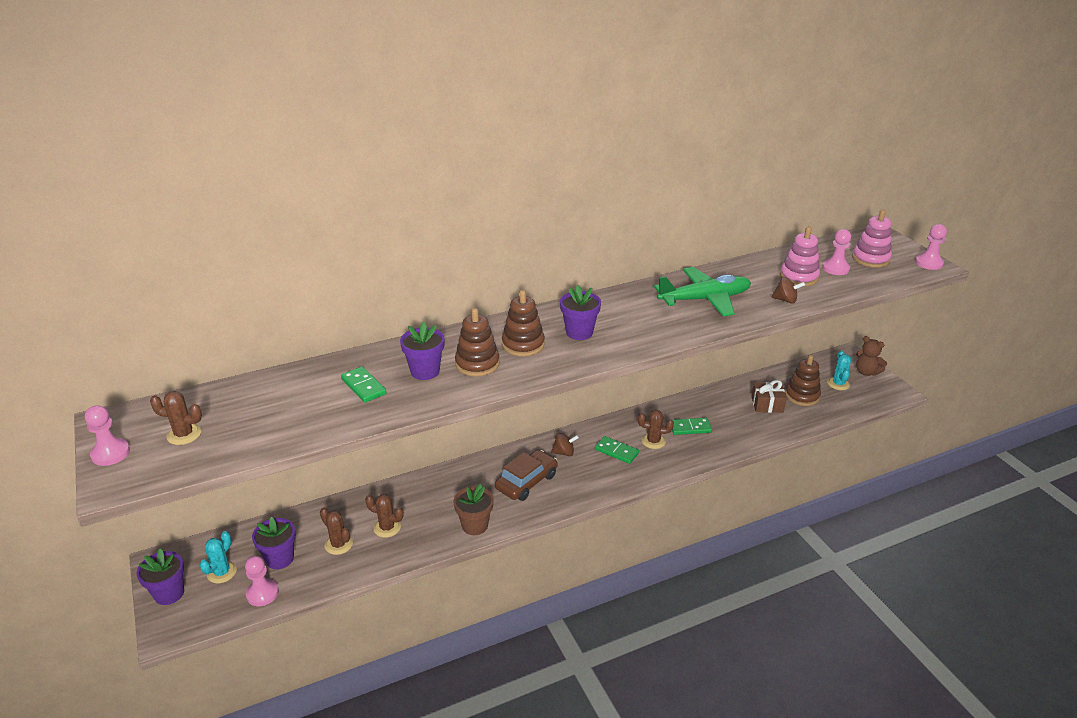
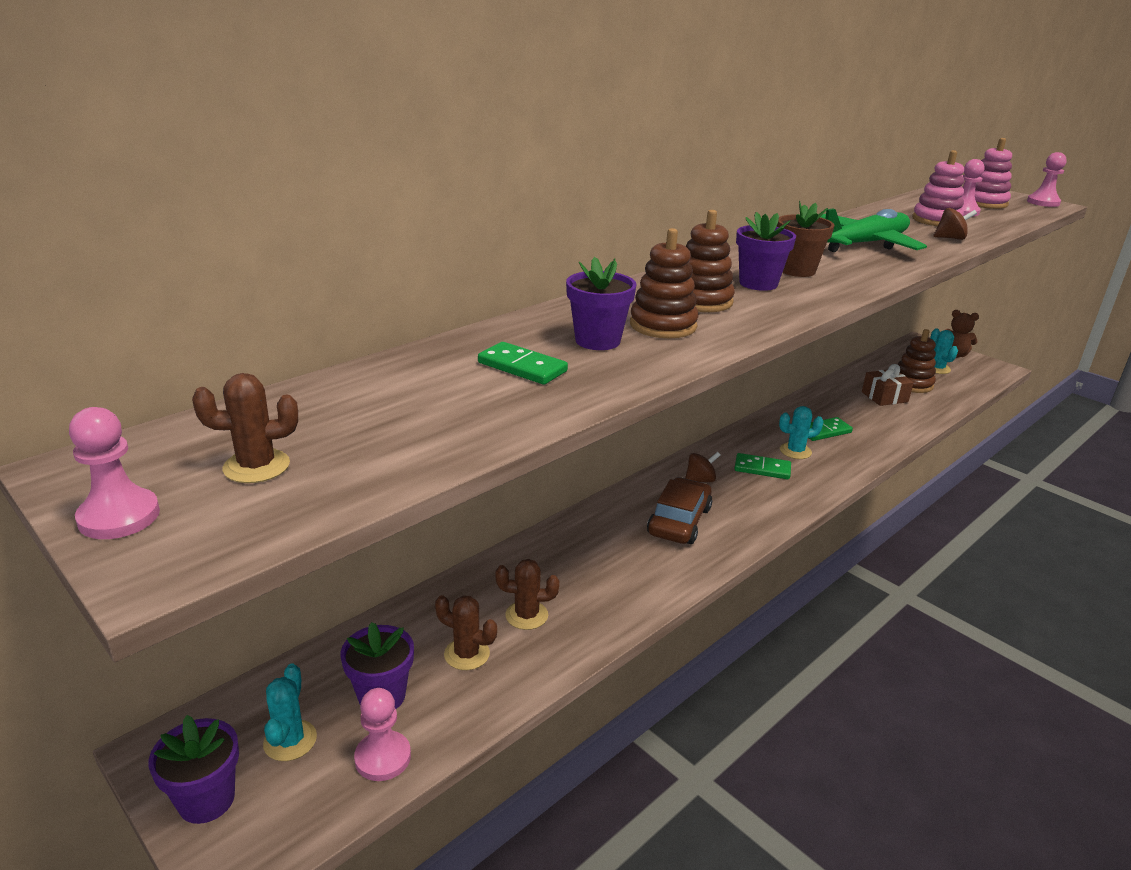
camera: 20 degrees left, 5 degrees down
brown flower pot [454,484,494,535] -> brown flower pot moved to [777,201,834,277]
brown cactus [638,410,674,449] -> turquoise cactus [779,406,824,459]

